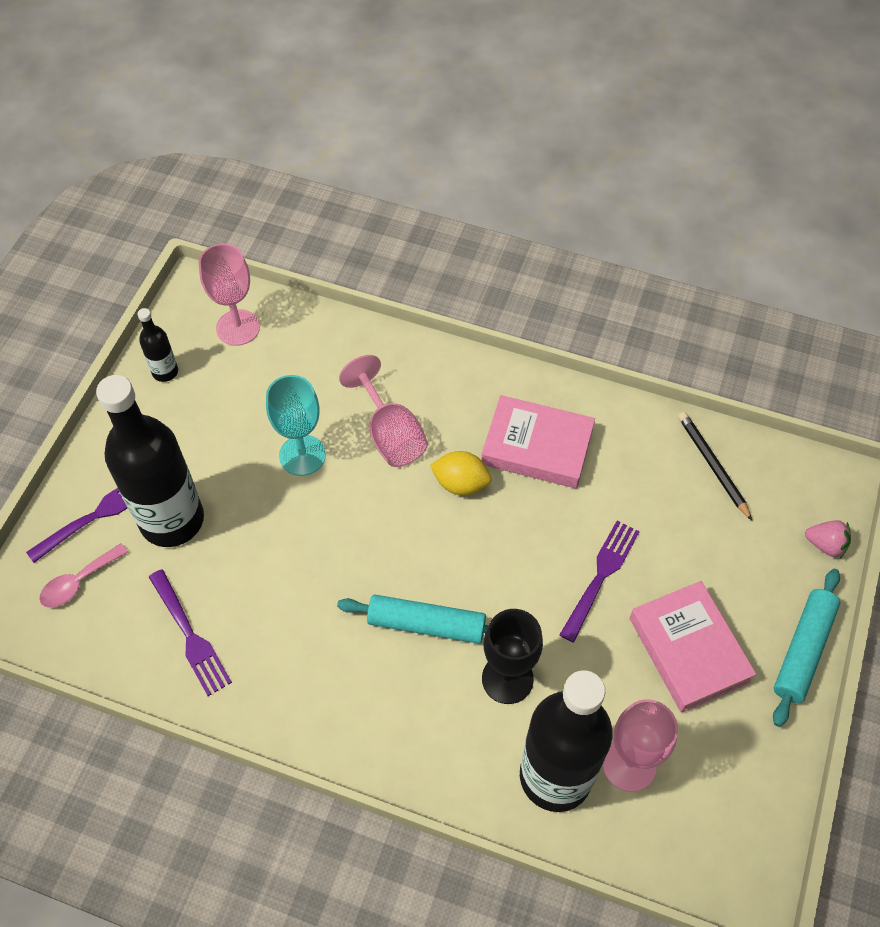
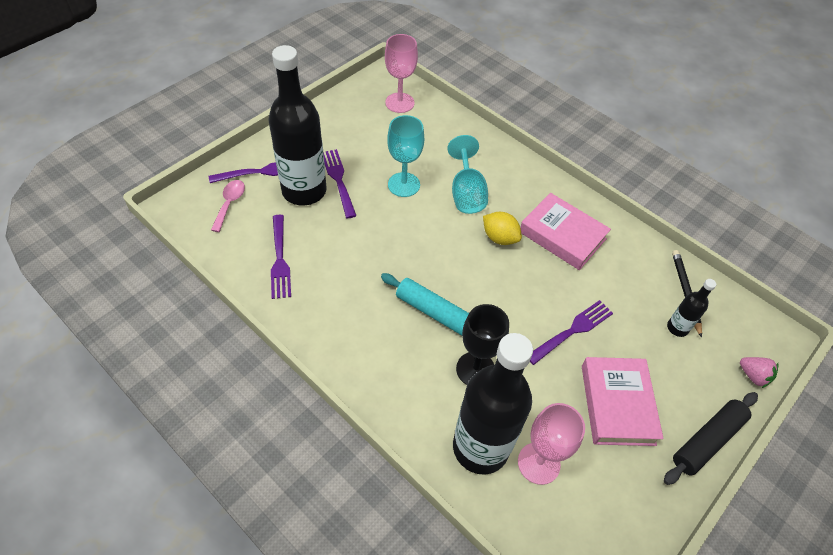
camera: 20 degrees right, 5 degrees down
pink spoon [39,543,128,608] -> pink spoon turned 120 degrees clockwise [211,180,245,232]
black bottle [137,308,178,382] -> black bottle moved to [667,279,716,337]
pink goblet [339,355,428,467] -> turquoise goblet [447,135,488,214]
turquoise rolling pin [773,569,840,727] -> black rolling pin [664,392,758,485]
none -> purple fork [323,149,356,218]

